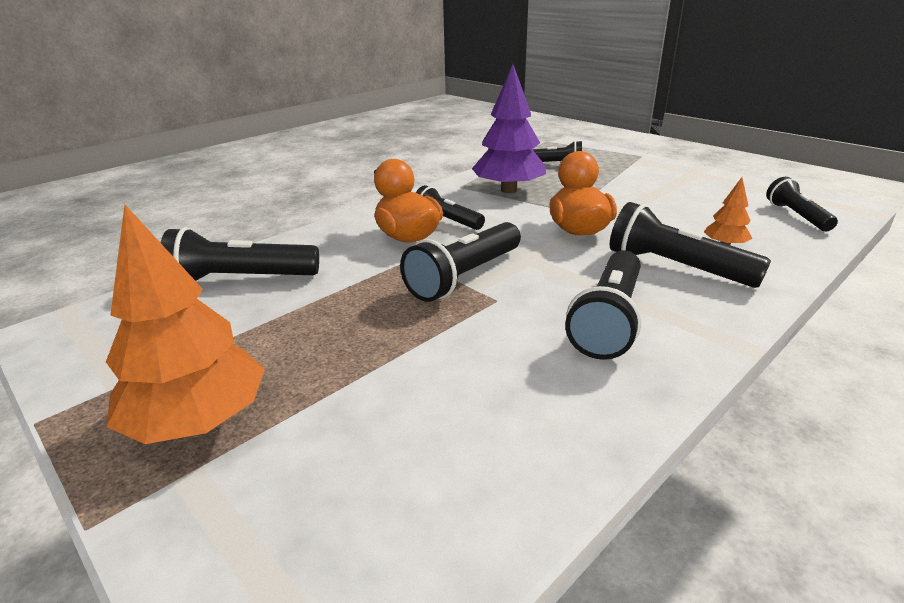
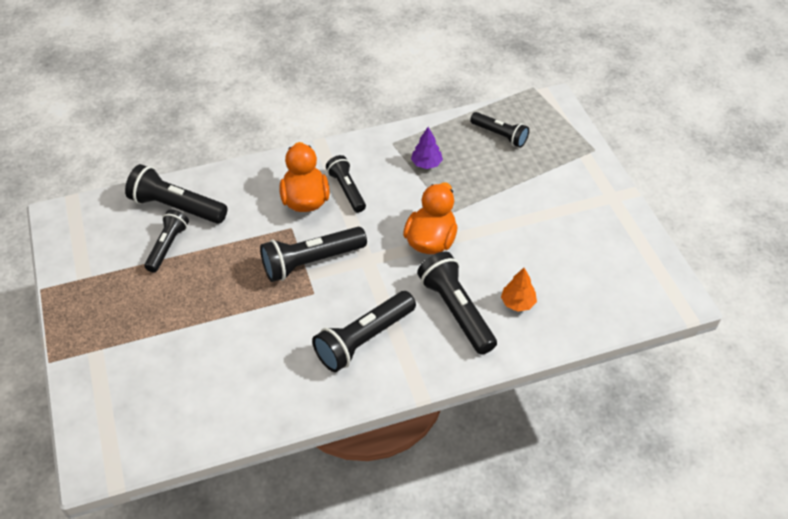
camera: 25 degrees right, 20 degrees up
orange tree [106,205,265,444] -> none
purple tree [472,64,546,193] -> purple tree [411,127,443,169], size x0.48
black flashlight [766,177,838,231] -> black flashlight moved to [144,209,189,272]

